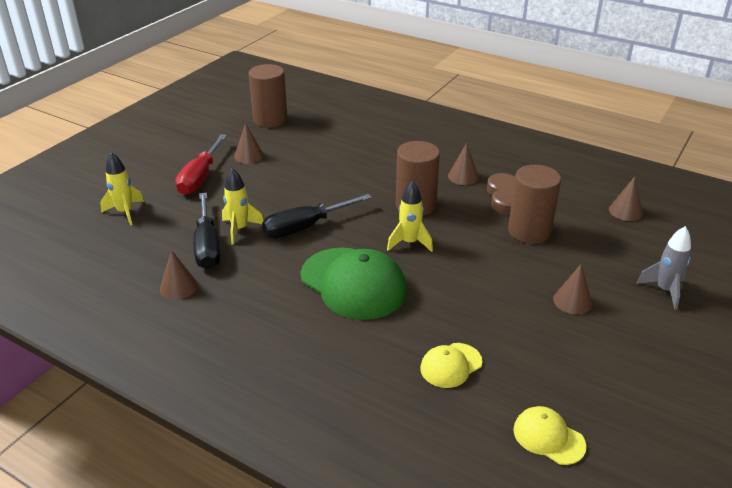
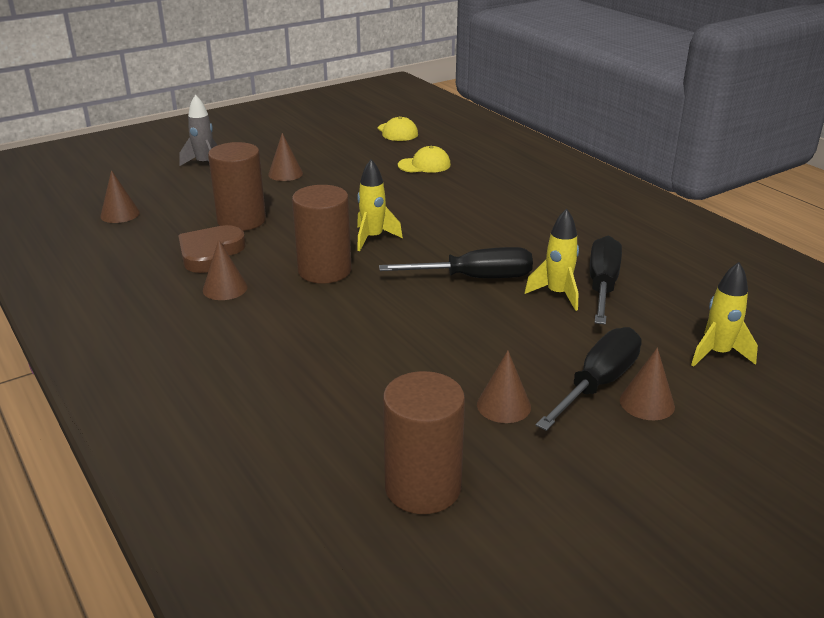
camera: 155 degrees left, 5 degrees down
brown cone [160,250,198,300] -> brown cone moved to [620,348,675,420]
red screwdriver [175,134,227,195] -> black screwdriver [535,327,642,431]
green cap [301,248,407,320] -> none

